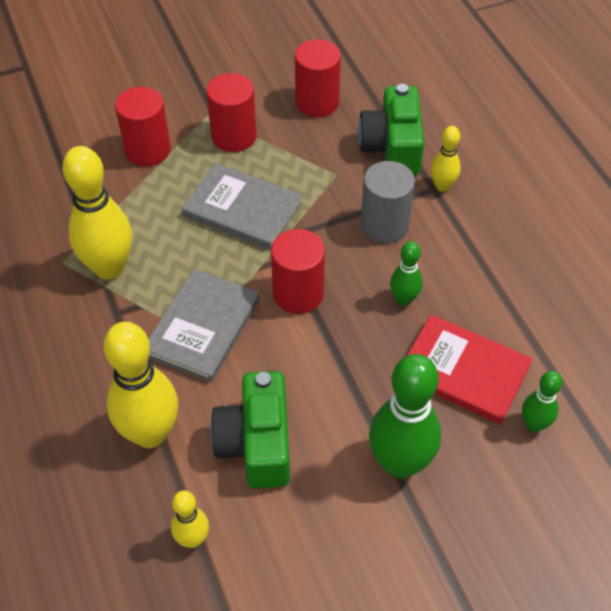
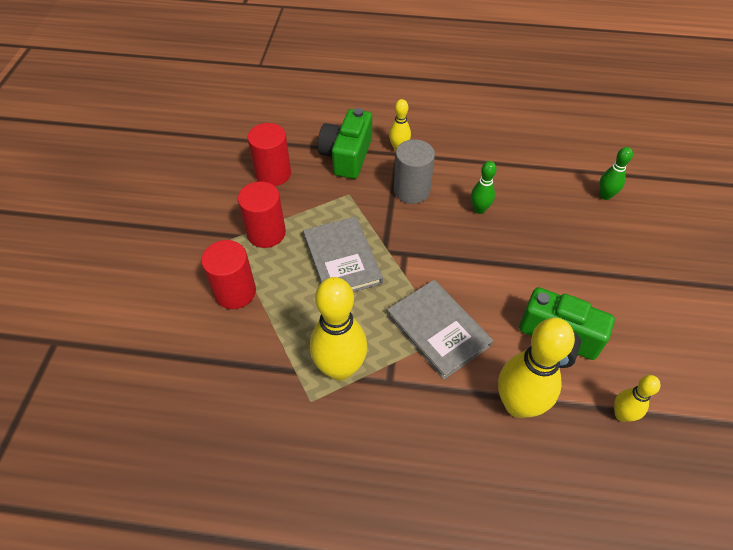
camera: 60 degrees left, 0 degrees up
grey book [182,163,302,250] -> grey book turned 75 degrees counterclockwise [303,216,383,292]
red cylinder [271,229,325,314] -> none
green camera [358,84,424,175] -> green camera turned 75 degrees clockwise [318,108,372,179]
green bowling pin [369,354,441,479] -> none
red book [407,314,532,425] -> none

